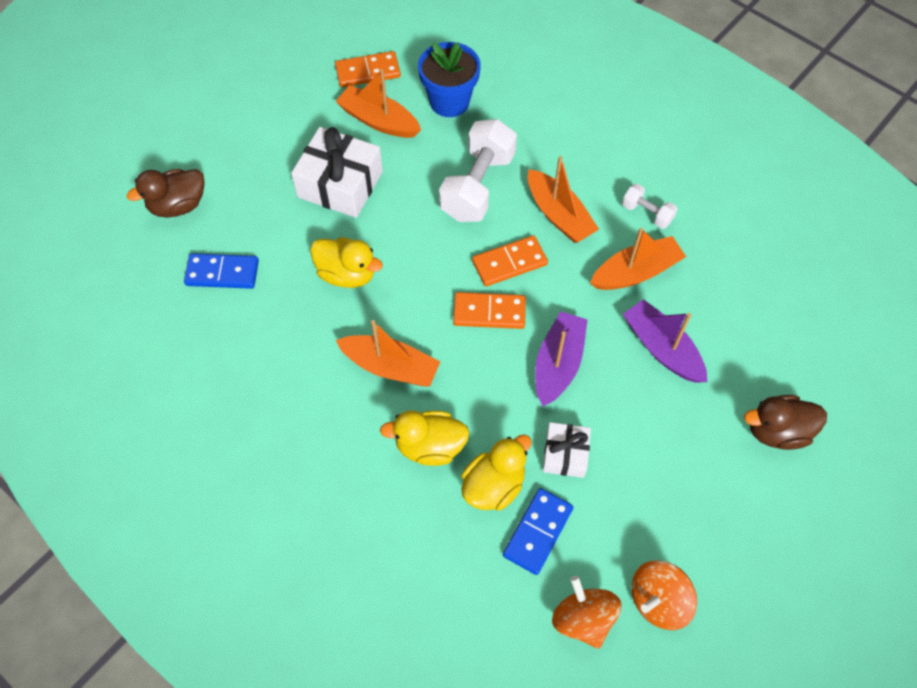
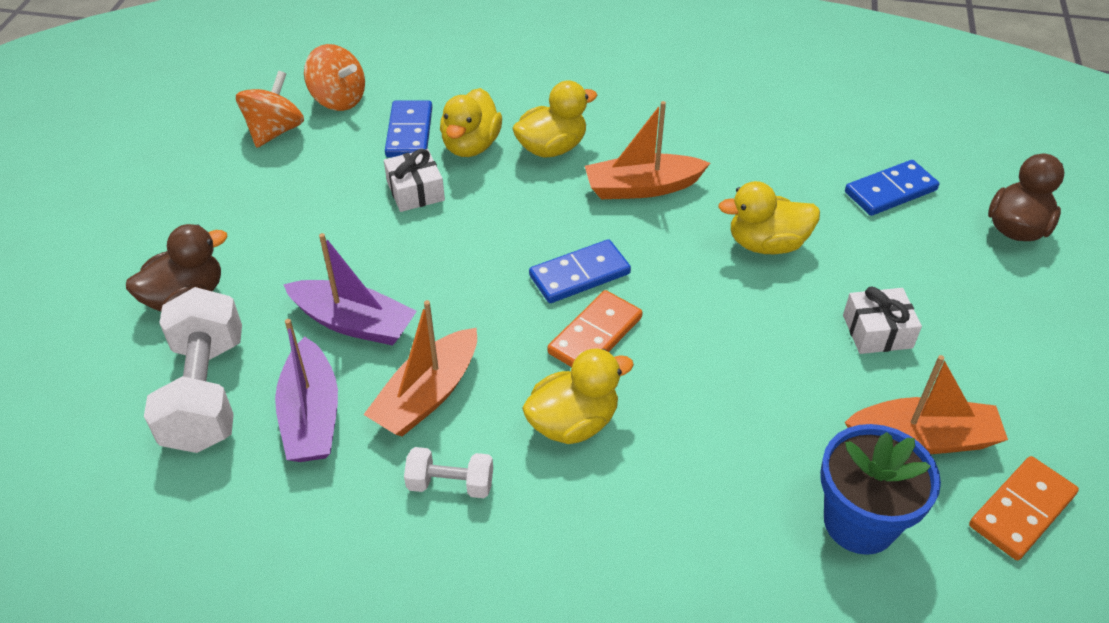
camera: 150 degrees right, 15 degrees down
white gift [291,127,383,218] -> white gift [843,286,922,354], size x0.57
white dumbbell [439,119,517,222] -> white dumbbell moved to [144,287,242,453]
orange domino [453,292,526,329] -> blue domino [529,239,631,303]
orange boat [528,156,599,243] -> yellow duck [522,349,634,444]
purple boat [535,311,588,407] -> purple boat moved to [275,319,338,462]

